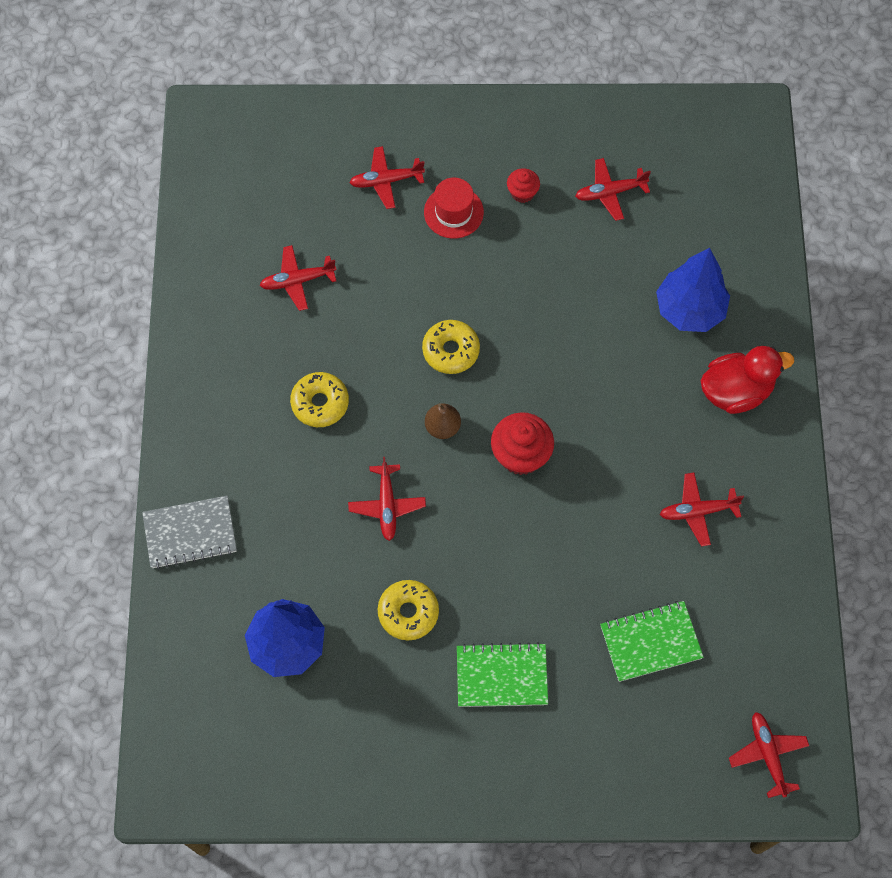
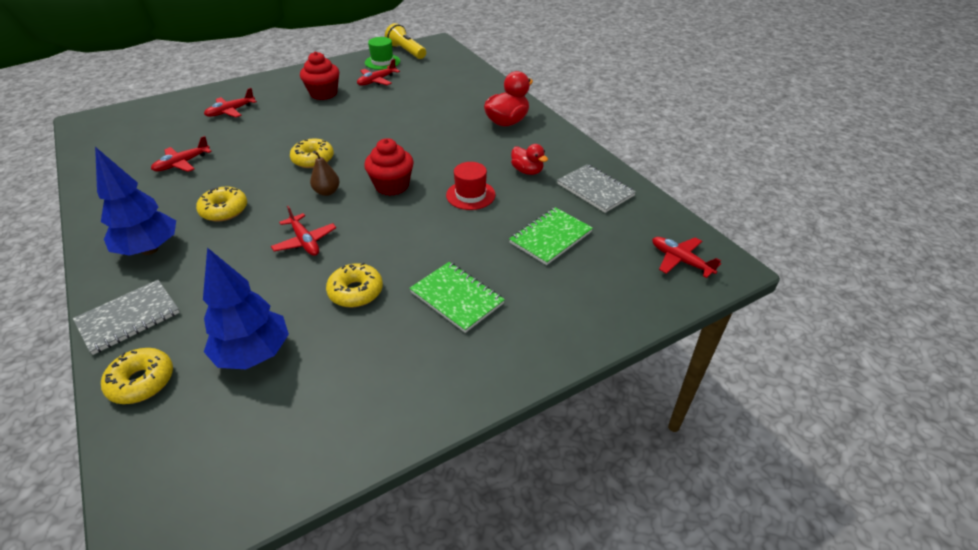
camera: 30 degrees left, 25 degrees down
red hat [424,178,484,239] -> red hat moved to [446,162,495,210]
green notebook [457,642,548,707] -> green notebook turned 75 degrees clockwise [409,262,505,333]
red cupcake [507,168,540,203] -> red cupcake [300,51,339,100], size x1.76
blue tree [656,248,730,332] -> blue tree moved to [95,147,176,256]
red plane [660,473,744,546] -> red duck [511,144,548,175]
none -> yellow donut [101,348,173,404]
none -> green hat [365,37,400,70]
none -> yellow flashlight [385,23,426,59]
none -> grey notebook [557,164,636,213]

